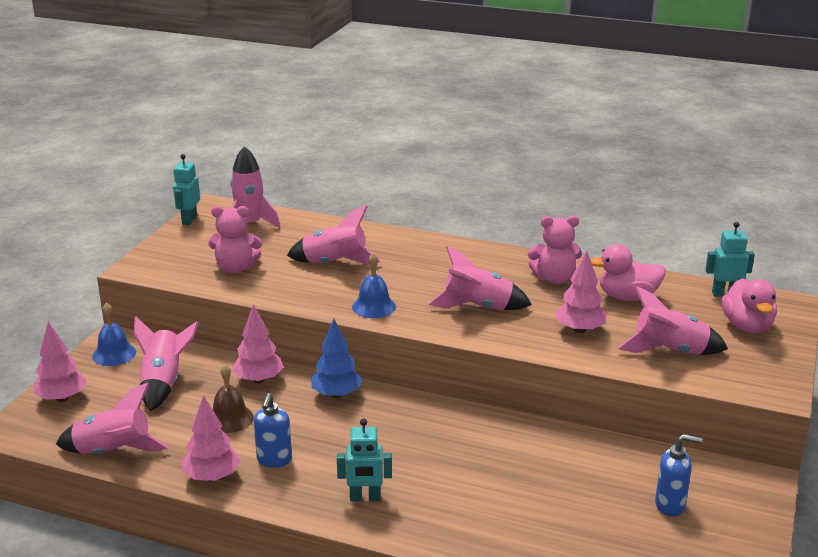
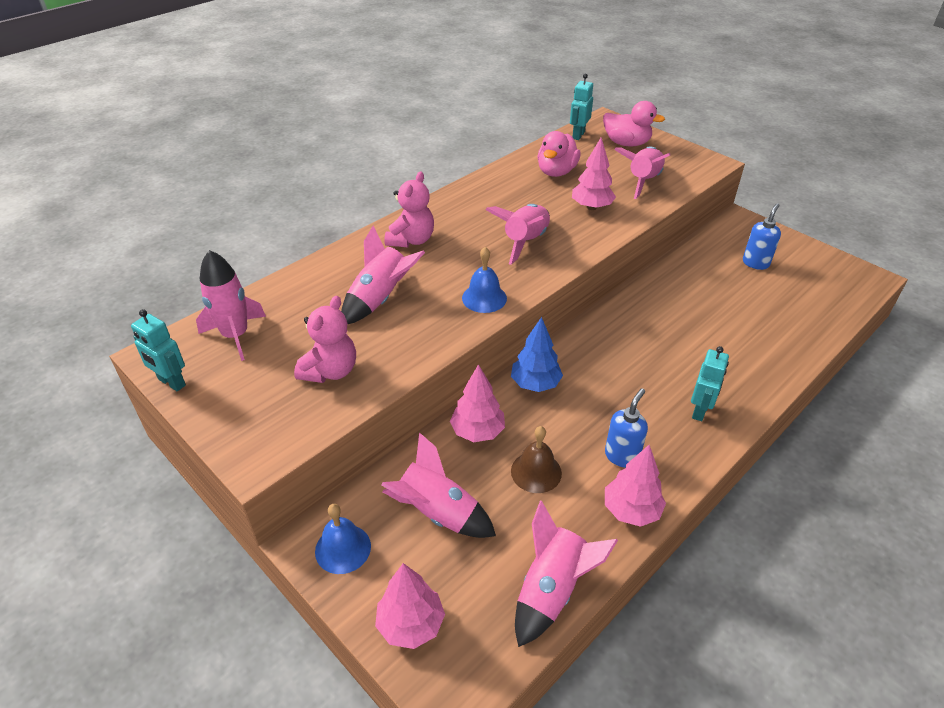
camera: 65 degrees left, 15 degrees up
blue soap dispenser [254,393,292,468] -> blue soap dispenser turned 90 degrees counterclockwise [605,388,648,468]
pink teddy bear [528,216,582,284] -> pink teddy bear moved to [384,171,434,247]

